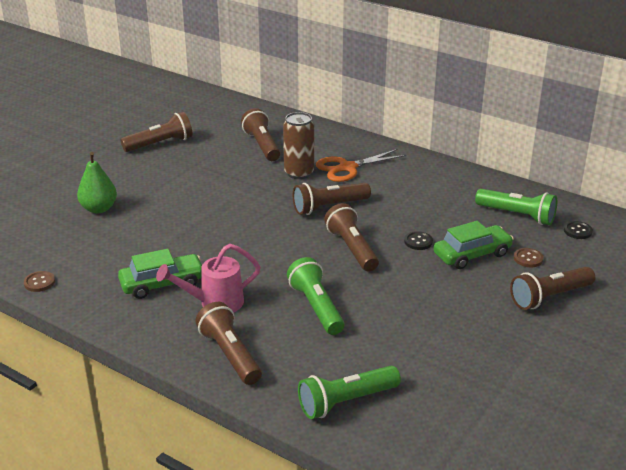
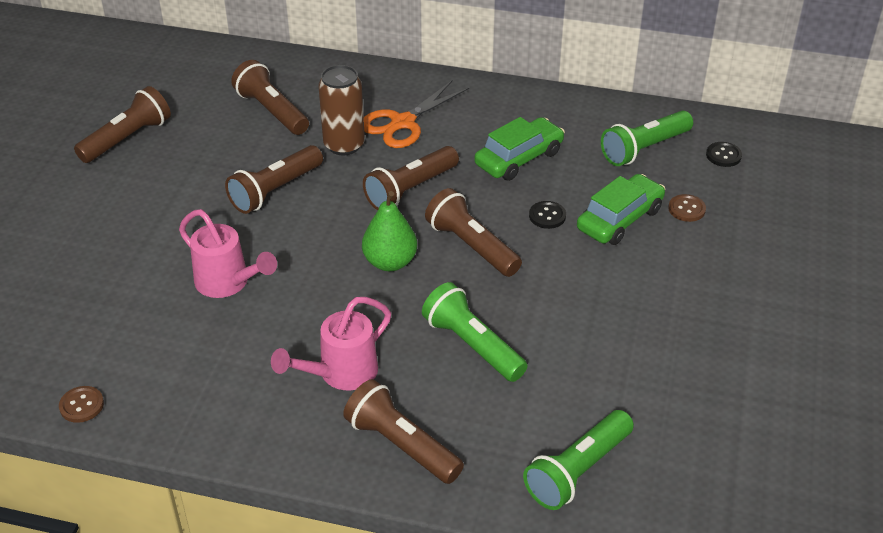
camera: 20 degrees left, 10 degrees up
green pear [77,152,117,213] -> green pear moved to [362,191,417,271]
green car [118,249,202,299] -> green car moved to [474,117,565,181]
green flashlight [475,189,557,225] -> green flashlight turned 135 degrees clockwise [601,111,693,166]
brown flashlight [510,267,595,310] -> brown flashlight moved to [225,145,323,214]
none -> pink watering can [179,209,277,298]

